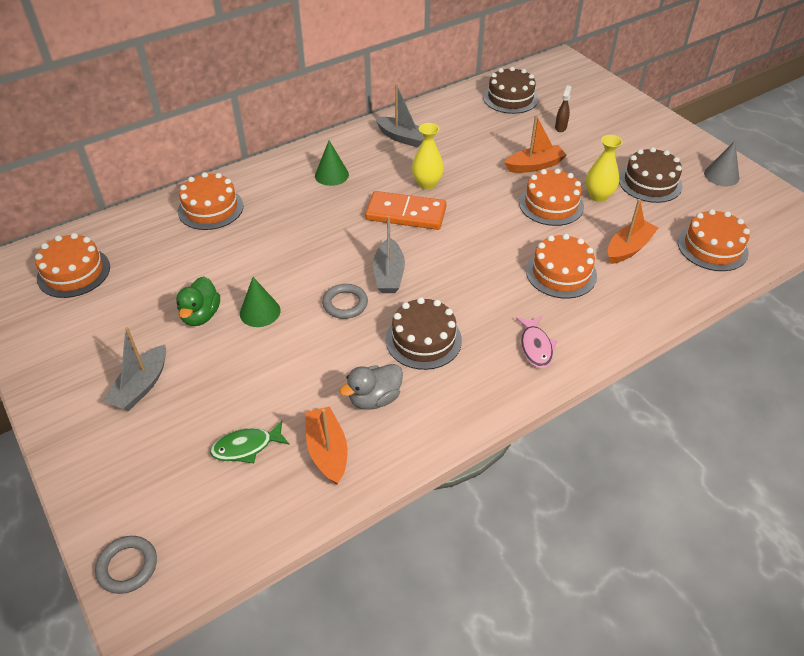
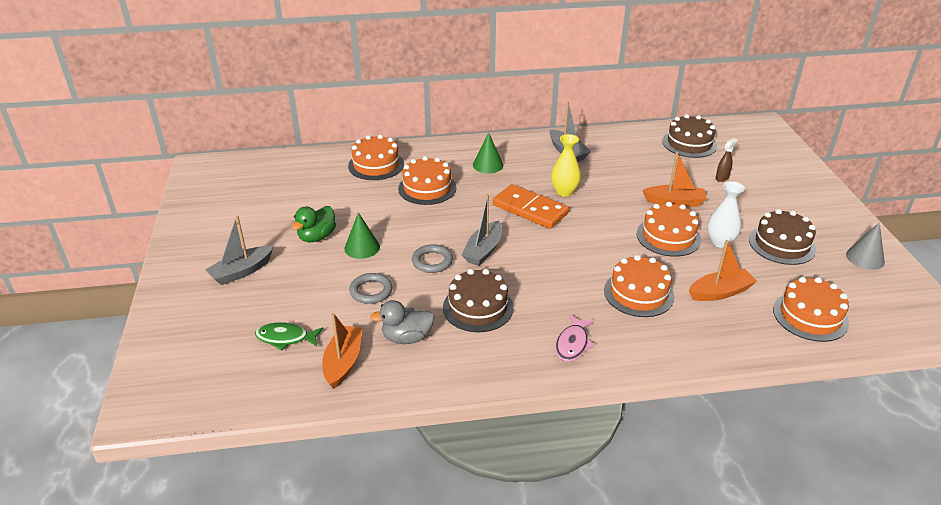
camera: 25 degrees right, 10 degrees down
orange cake [35,233,110,298] -> orange cake moved to [398,156,457,205]
grey ring [95,536,157,594] -> grey ring moved to [349,273,393,304]
yellow vase [586,135,623,202] -> white vase [707,181,745,248]

